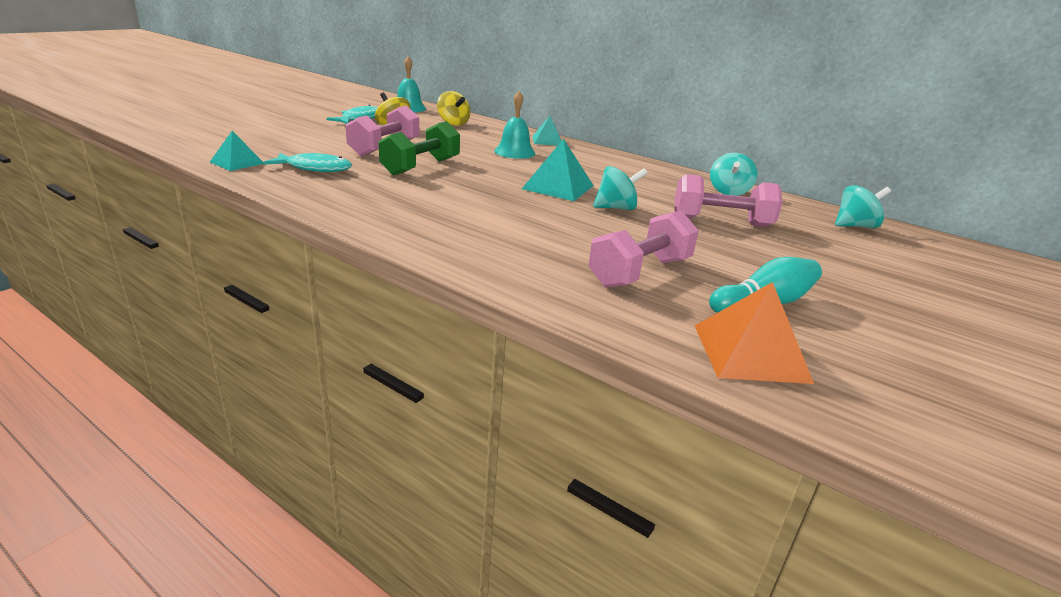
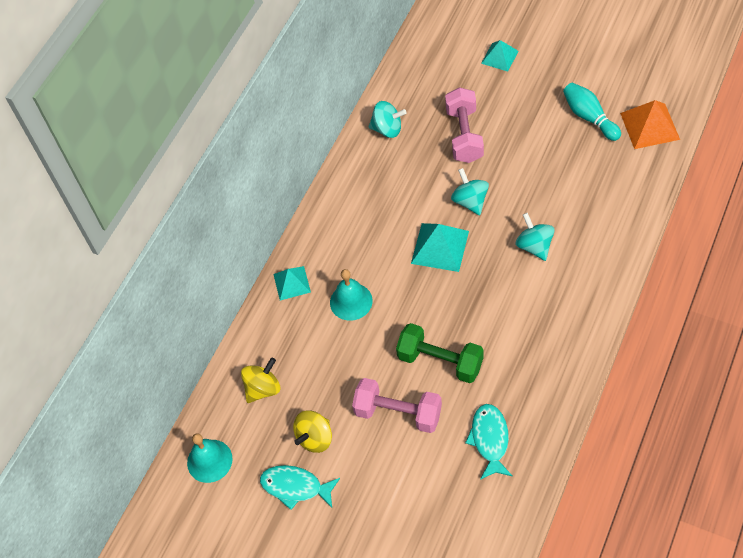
camera: 90 degrees left, 30 degrees up
turquoise pyramid [210,131,263,171] -> turquoise pyramid moved to [481,40,519,72]
pink dumbbell [588,210,699,288] -> none
turquoise spinning top [835,185,891,228] -> turquoise spinning top moved to [516,213,555,261]

